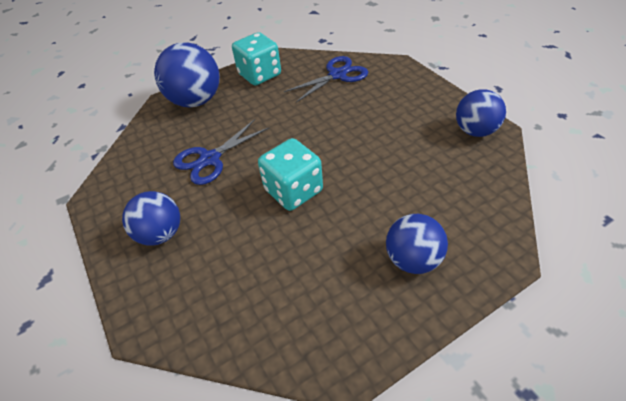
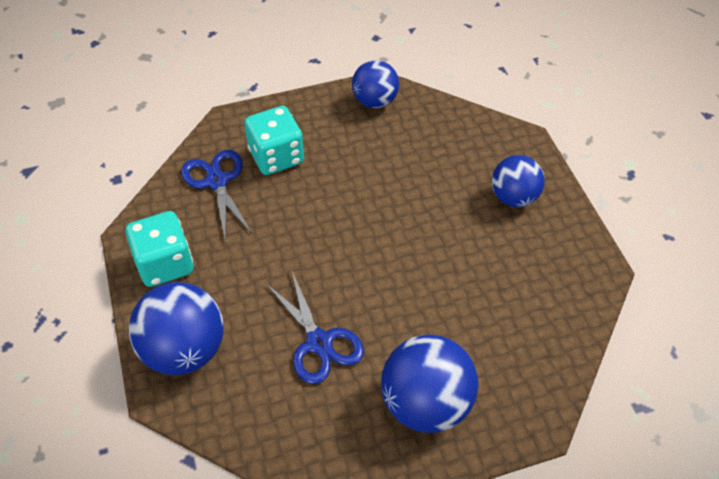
camera: 80 degrees left, 5 degrees up
blue ball [122,191,180,245] -> blue ball [381,335,478,433], size x1.53
turquoise dice [258,138,323,211] -> turquoise dice moved to [244,106,304,175]

